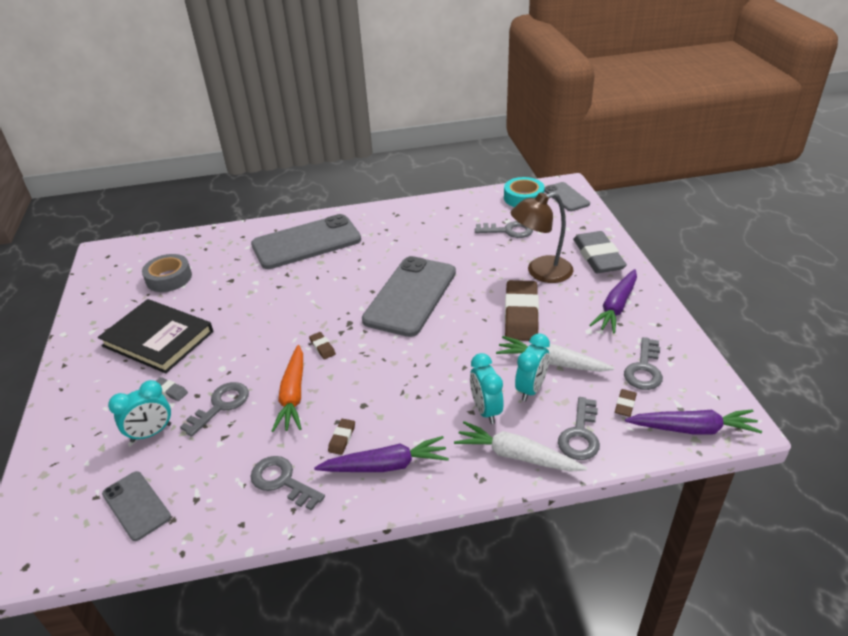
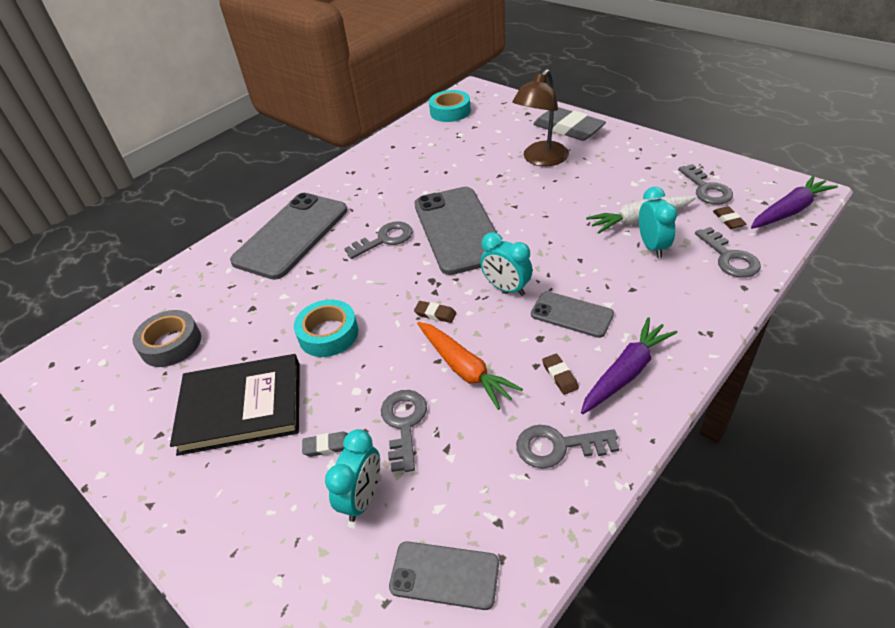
camera: 35 degrees left, 5 degrees up
white carrot [454,421,587,472] -> none
turquoise clock [470,353,504,424] -> turquoise clock moved to [480,232,533,296]
grey key [475,221,533,238] -> grey key moved to [344,221,413,259]
brown eraser [505,280,539,341] -> none
grey phone [544,182,590,211] -> grey phone moved to [531,291,614,338]
purple carrot [589,269,637,333] -> none
none -> turquoise tape [294,299,358,357]

